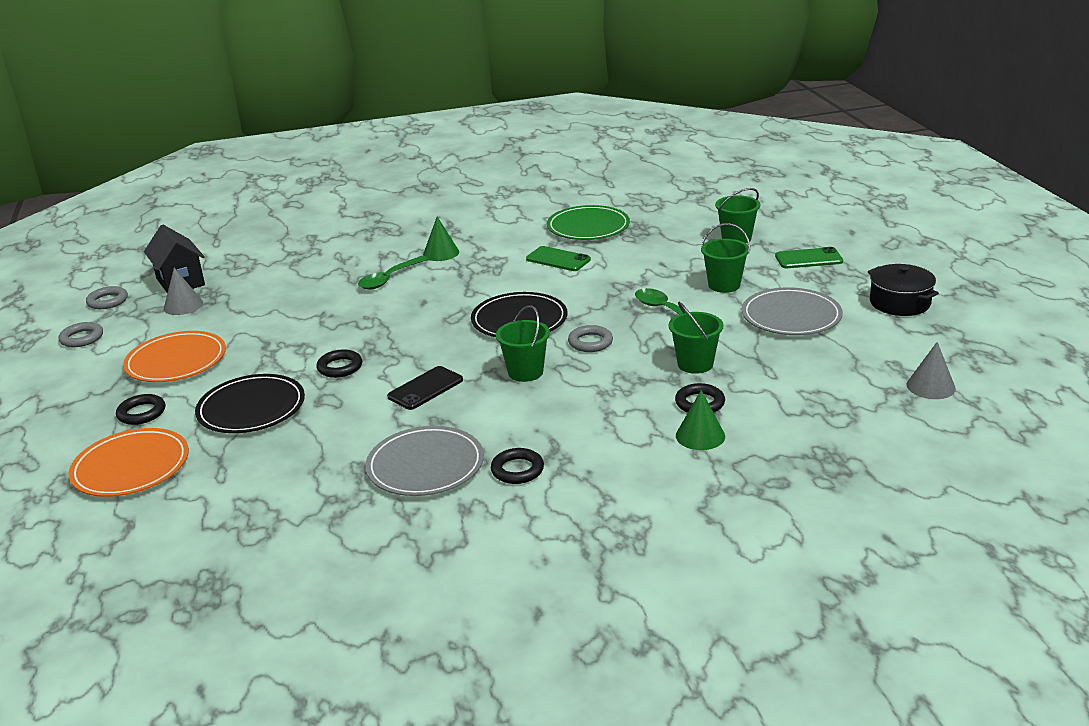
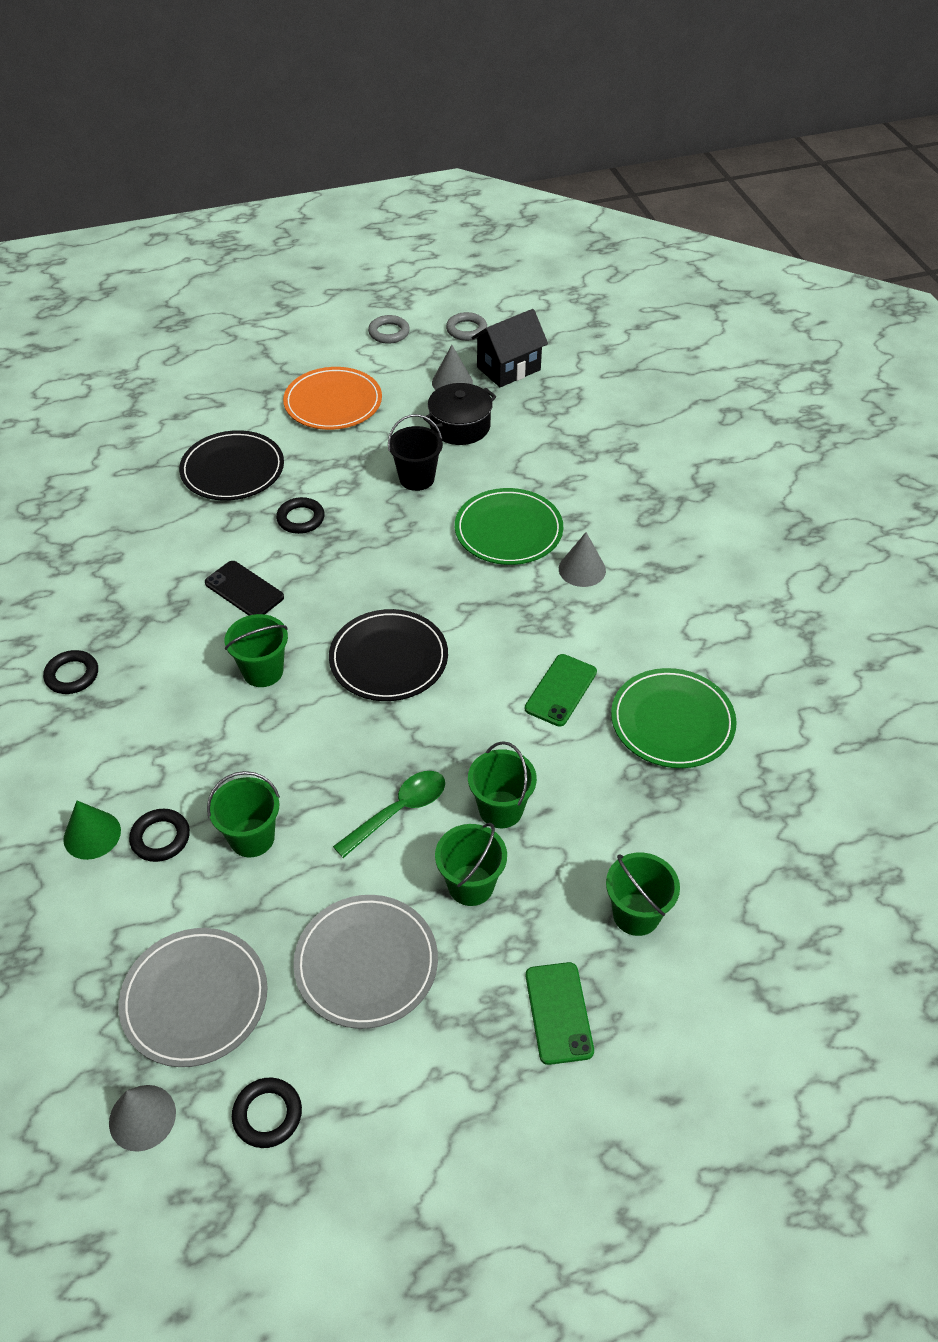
camera: 85 degrees right, 20 degrees up
orange plate [68,428,189,497] -> none
black ring [116,394,165,425] -> black ring moved to [232,1077,302,1148]
green spoon [358,256,429,290] -> green plate [455,488,563,565]
grey plate [365,426,484,496] -> grey plate moved to [118,928,268,1067]
green cone [423,217,459,261] -> grey cone [559,532,606,587]
grey ring [568,325,613,352] -> none
black pot [868,264,939,316] -> black pot moved to [423,383,497,445]
none -> black bucket [388,414,443,491]
none -> green bucket [468,741,537,828]

